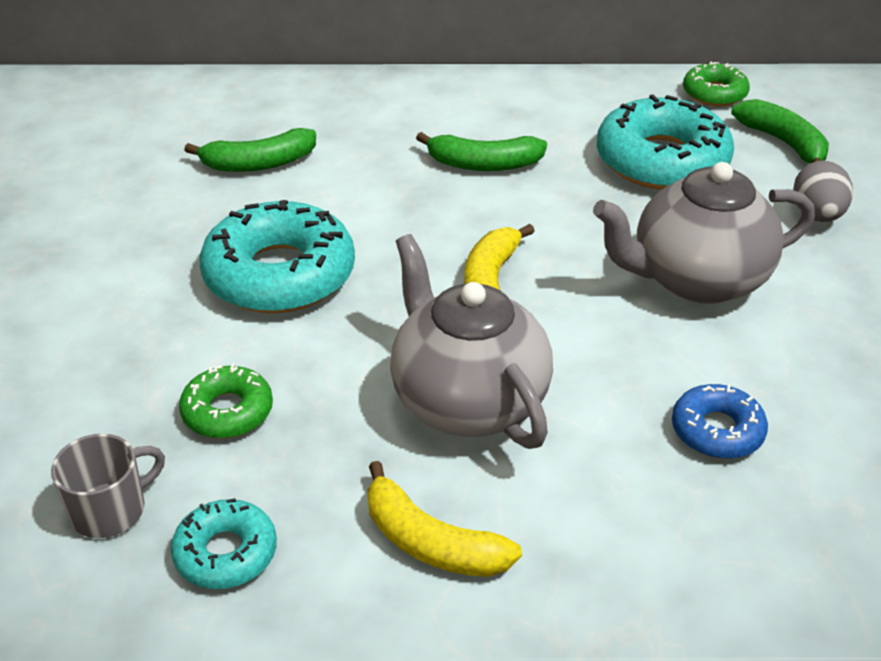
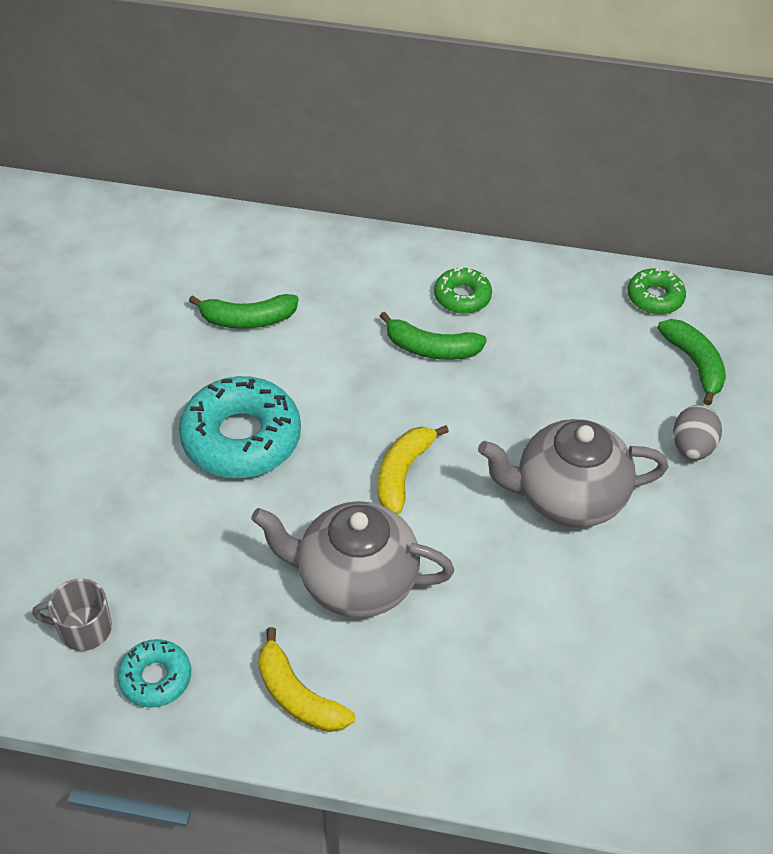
camera: 10 degrees right, 10 degrees up
grey mug [51,434,165,538] -> grey mug turned 150 degrees counterclockwise [32,579,112,651]
green donut [179,363,273,438] -> green donut moved to [434,267,492,314]
grey teapot [390,234,553,449] -> grey teapot turned 60 degrees counterclockwise [251,501,454,618]
turquoise donut [597,94,734,190] -> none
blue donut [672,384,768,459] -> none

